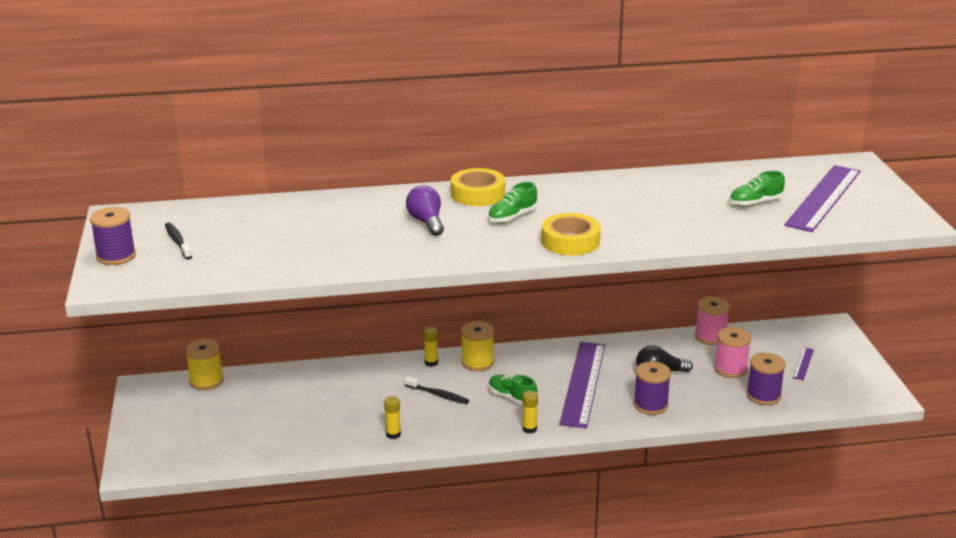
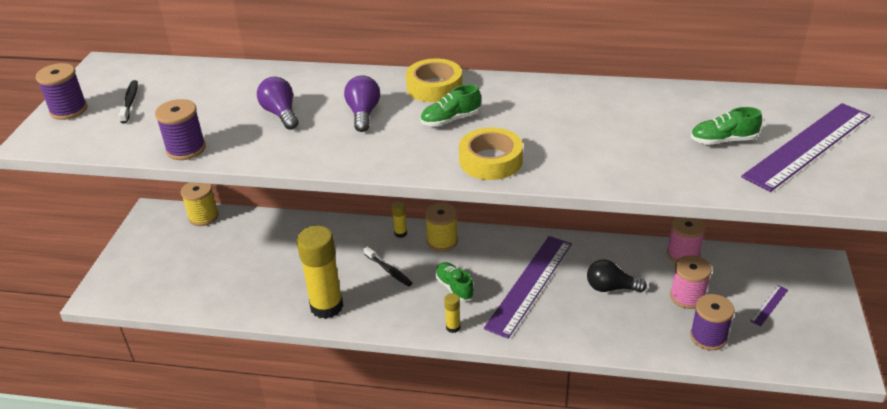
camera: 20 degrees right, 10 degrees up
yellow glue stick [384,396,401,439] -> yellow glue stick [297,226,343,319], size x2.34
purple spool [634,361,671,415] -> purple spool moved to [155,99,206,160]
none -> purple light bulb [257,77,299,130]

